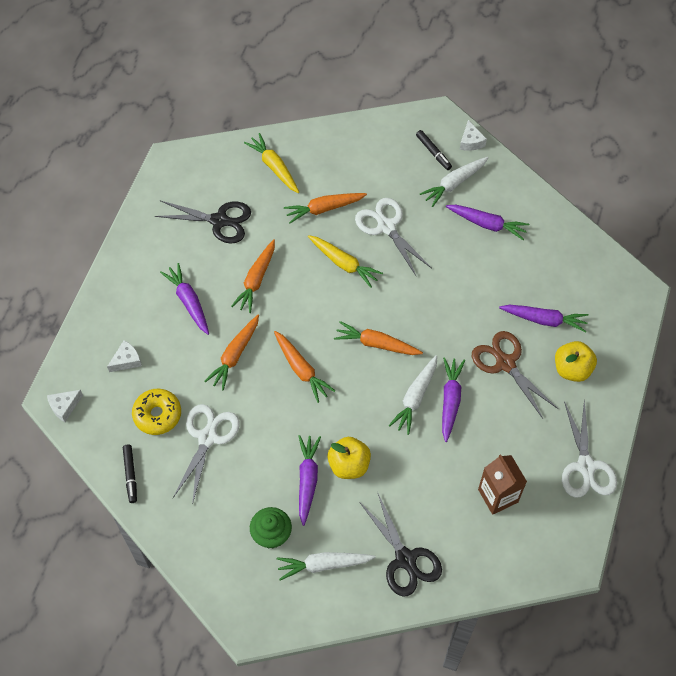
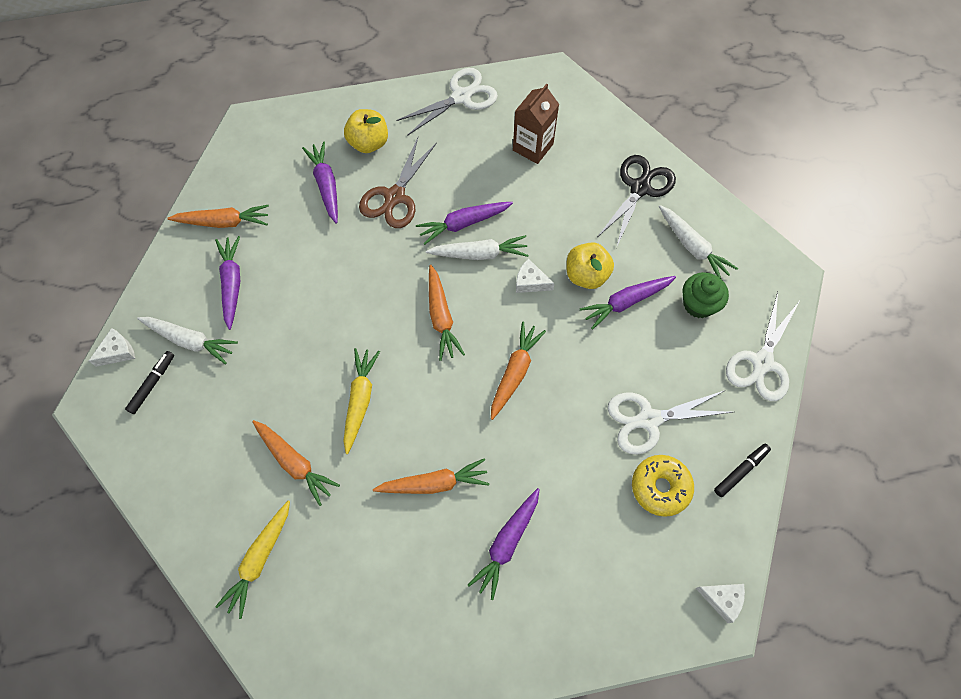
camera: 120 degrees left, 5 degrees up
white cheese [107,340,142,372] -> white cheese moved to [516,258,555,293]
black scissors [155,201,251,244] -> none
orange carrot [204,315,259,391] -> orange carrot moved to [167,205,269,228]
white scissors [355,198,431,277] -> white scissors moved to [726,292,799,401]

